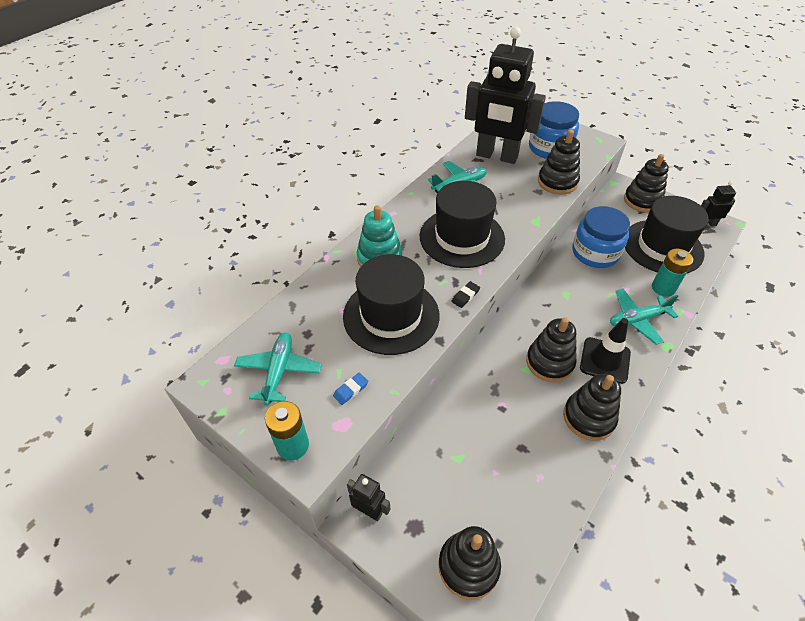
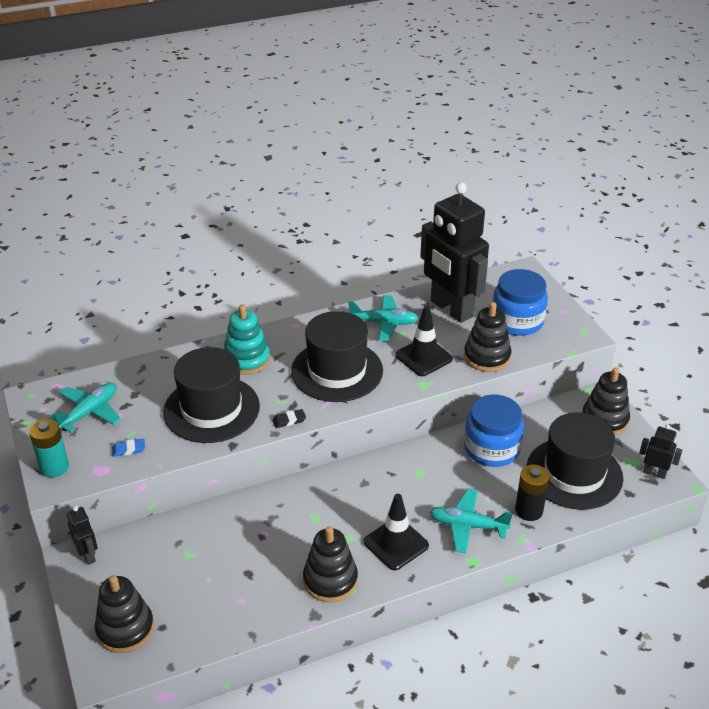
camera: 30 degrees right, 10 degrees down
black stacking toy [526,317,577,382] -> none
turquoise battery [652,249,693,297] -> black battery [515,465,550,521]
none -> black traffic cone [395,306,453,376]

